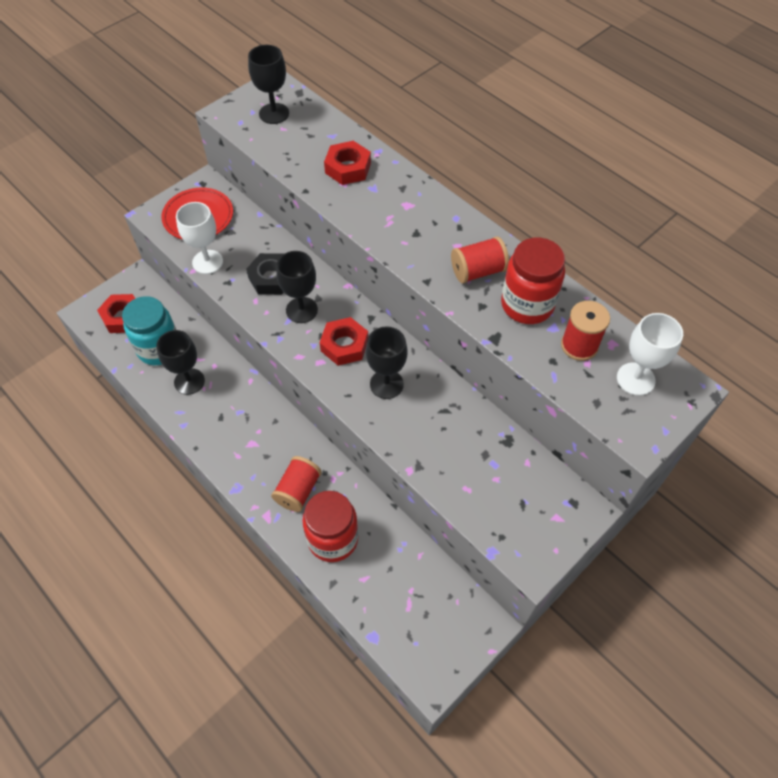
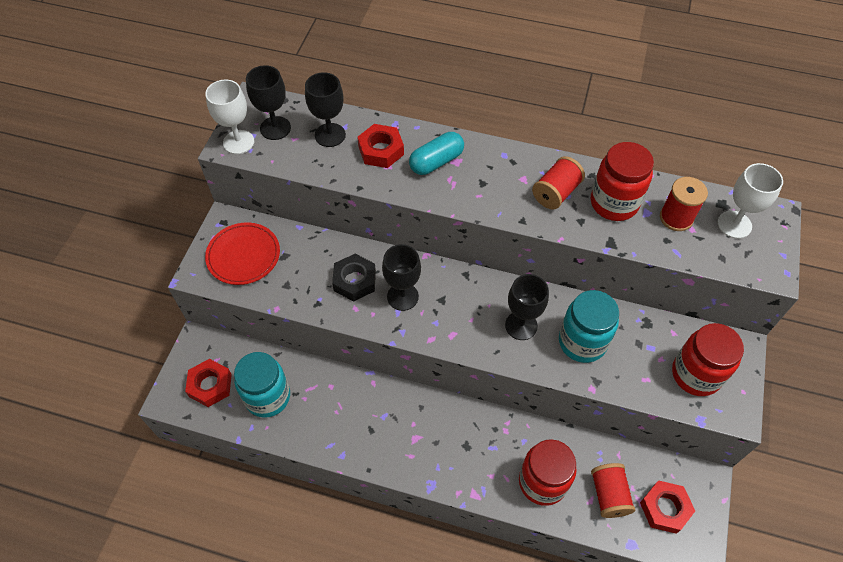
camera: 30 degrees left, 0 degrees up
black goblet [156,330,205,395] -> black goblet moved to [305,72,346,147]
white goblet [176,202,223,274] -> white goblet moved to [205,80,254,154]
red spool [271,456,322,512] -> red spool moved to [591,463,635,518]
red nut [320,317,368,366] -> red nut moved to [640,480,695,534]
none -> turquoise capsule [409,132,464,175]
none -> turquoise jar [559,290,619,363]
none -> red jar [672,323,744,396]

